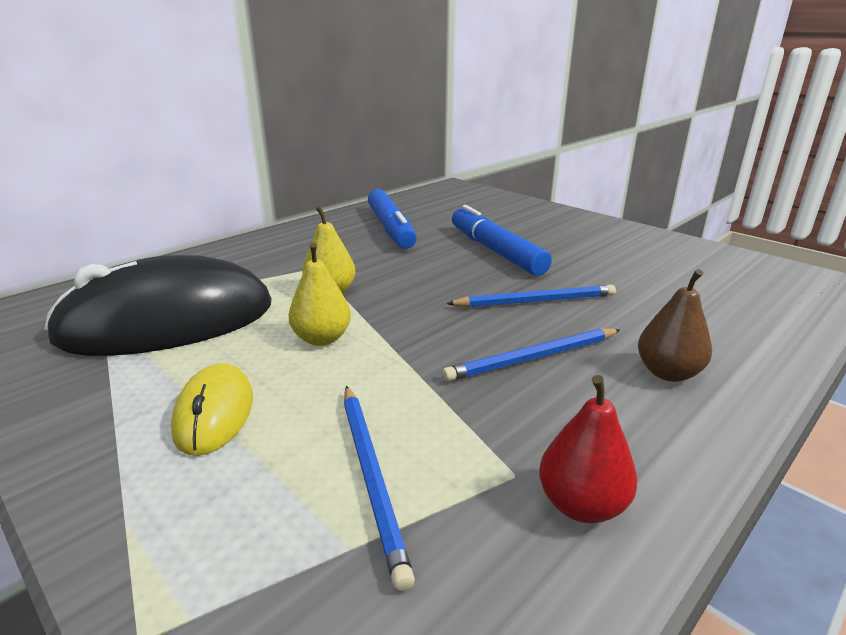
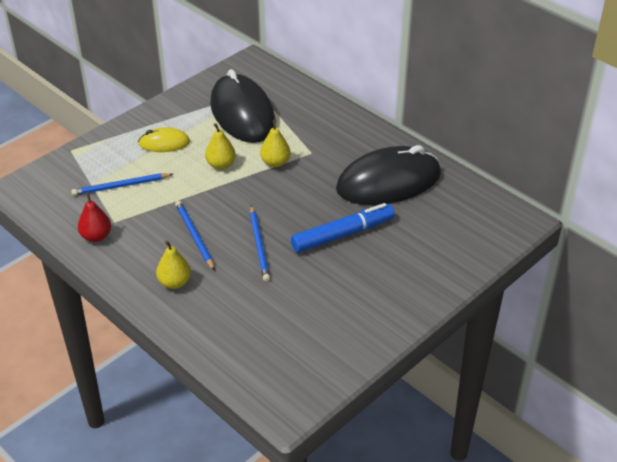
camera: 90 degrees right, 15 degrees up
blue marker [368,189,417,249] -> black mouse [336,145,441,205]
brown pear [638,269,712,382] -> yellow pear [156,240,191,289]

